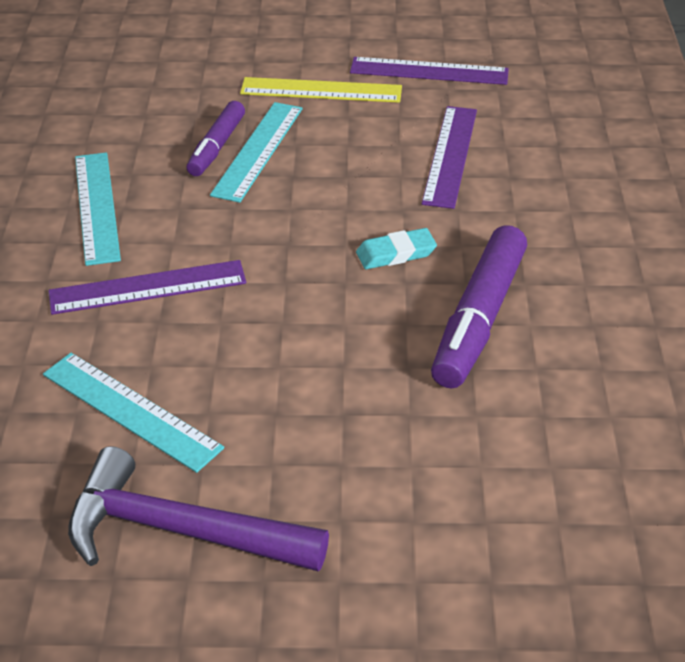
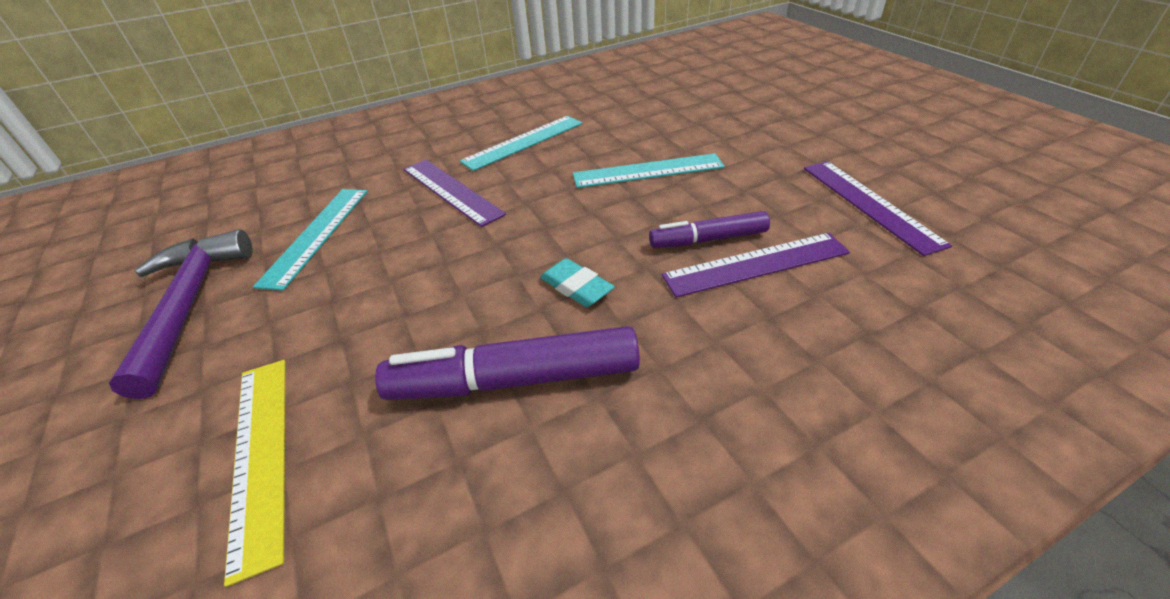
camera: 65 degrees right, 0 degrees up
purple marker [186,101,245,176] -> purple marker moved to [649,211,770,248]
yellow ruler [240,77,402,103] -> yellow ruler moved to [224,360,285,587]

